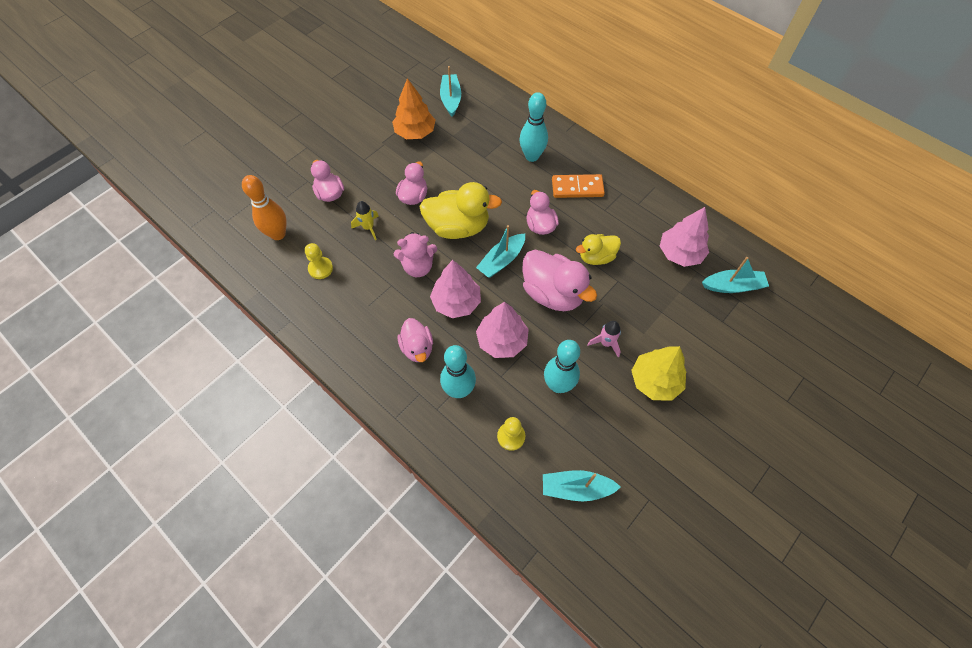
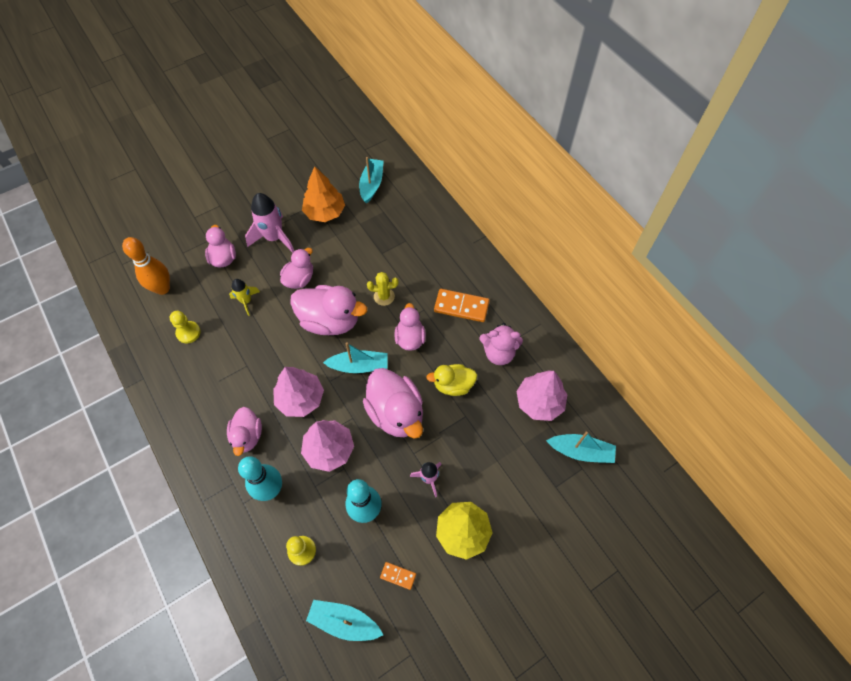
camera: 15 degrees right, 0 degrees up
pink teddy bear [394,232,437,277] -> pink teddy bear moved to [479,323,523,365]
yellow duck [419,182,502,239] -> pink duck [290,285,367,335]
turquoise boat [476,225,525,278] -> turquoise boat turned 150 degrees counterclockwise [323,342,388,373]
turquoise bowling pin [520,92,548,162] -> none
none -> pink rocket [245,193,294,253]
none -> yellow cactus [367,272,398,306]
none -> orange domino [380,562,416,590]

